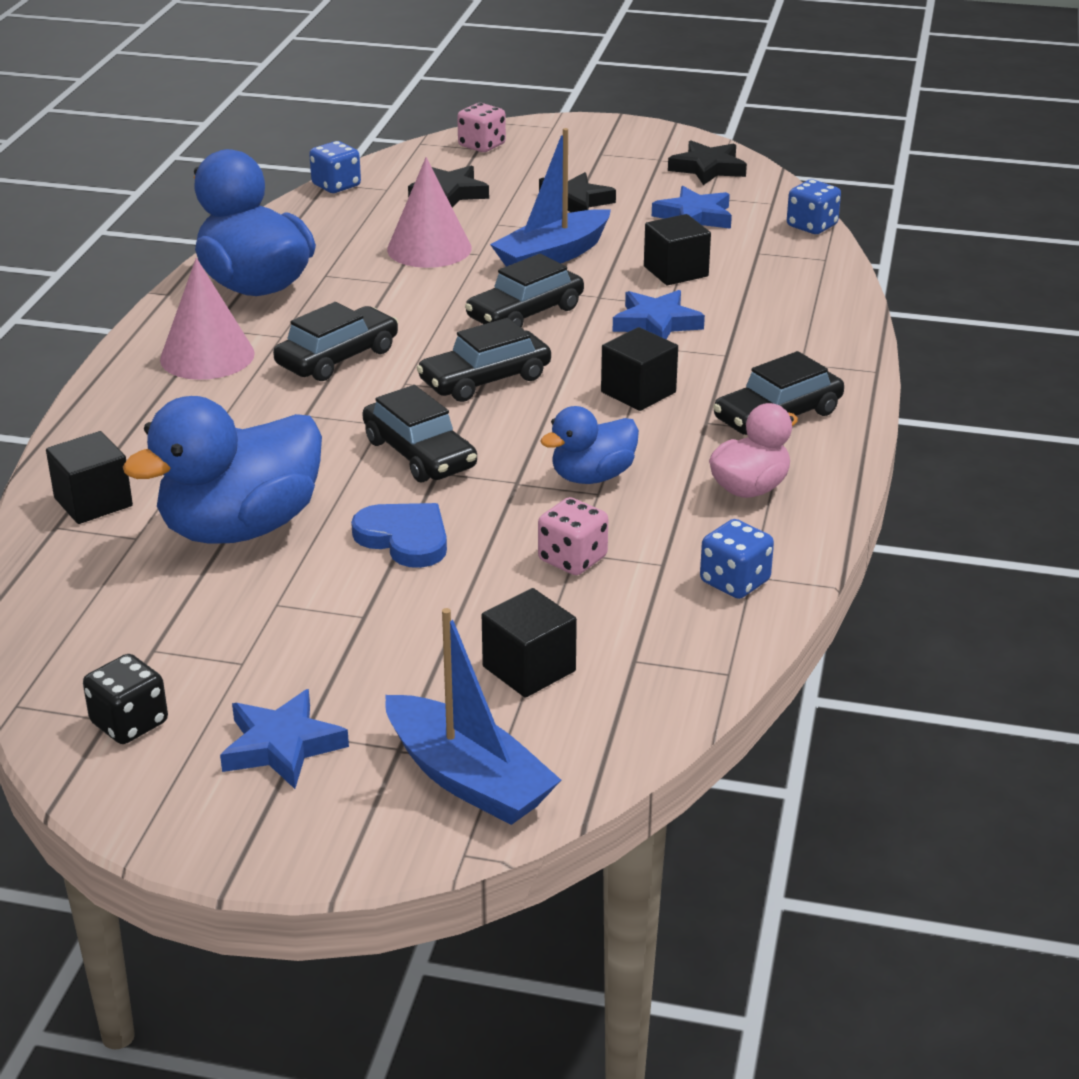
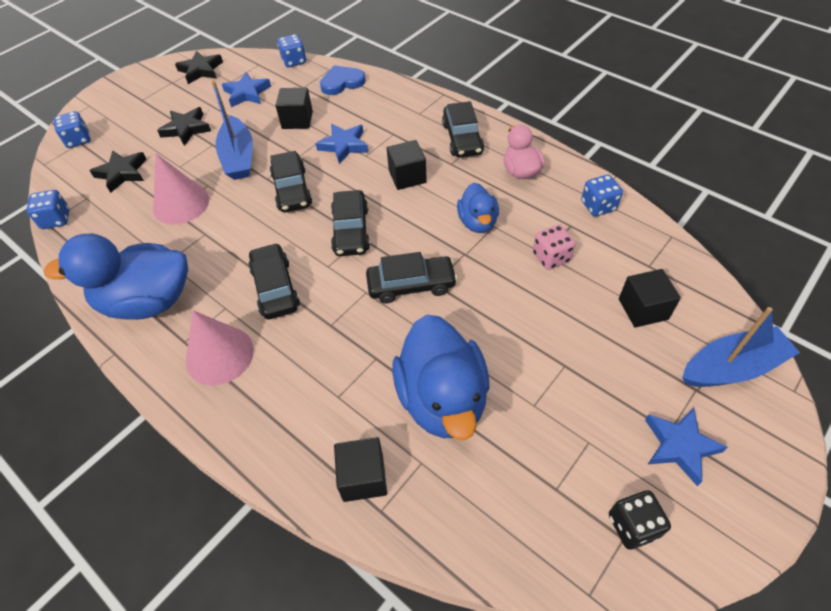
camera: 60 degrees left, 20 degrees up
blue heart [351,503,447,568] -> blue heart moved to [320,65,366,95]
pink dice [457,103,506,152] -> blue dice [53,111,91,148]

